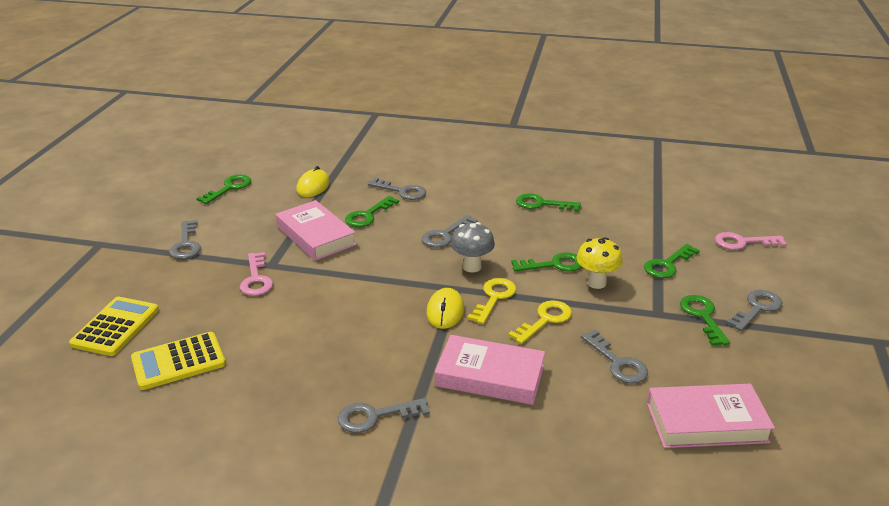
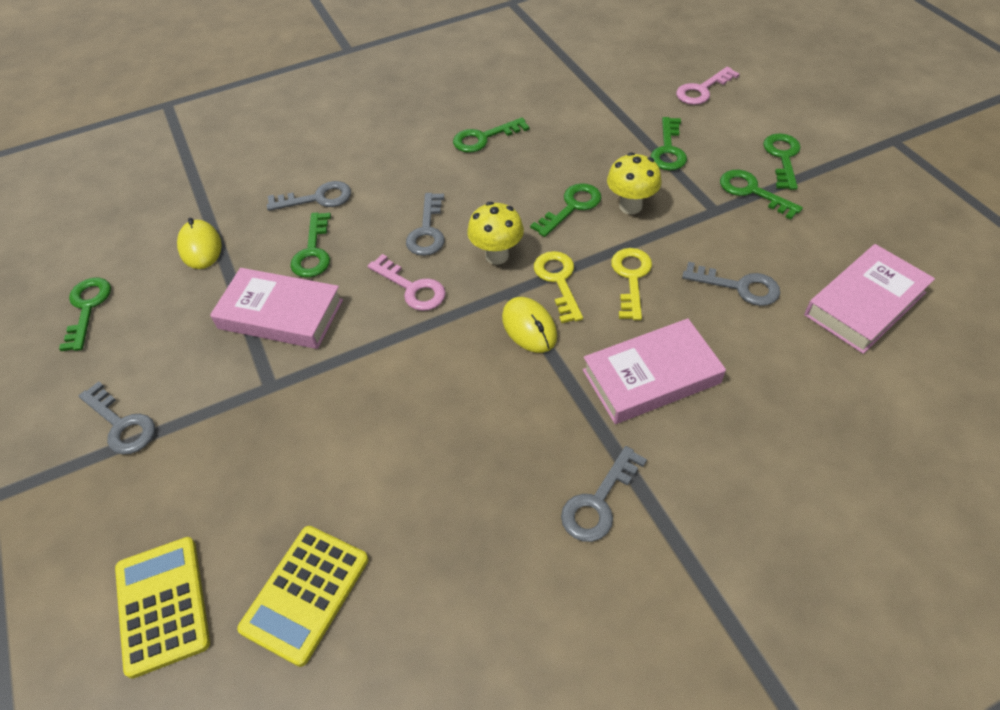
camera: 35 degrees left, 20 degrees up
pink key [240,252,273,296] -> pink key moved to [368,254,446,311]
grey mushroom [450,222,495,272] -> yellow mushroom [467,202,524,264]
grey key [726,290,782,331] -> green key [763,133,801,190]

